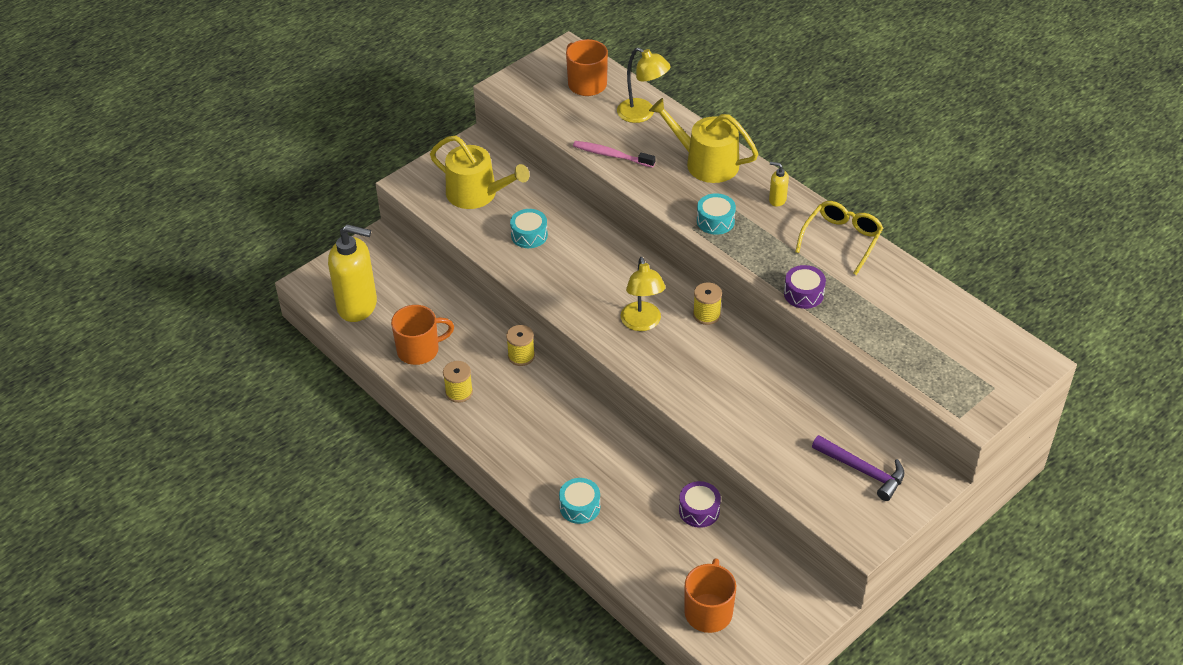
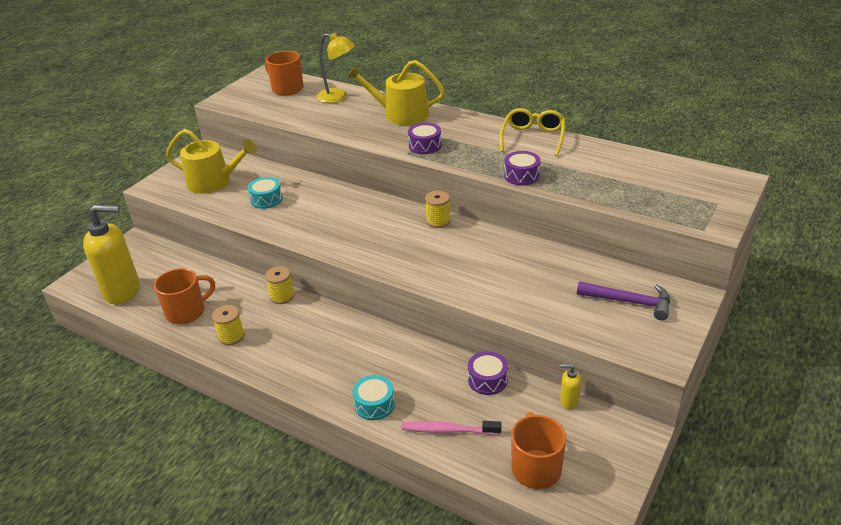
camera: 15 degrees left, 10 degrees down
pink toothbrush [573,141,655,168] -> pink toothbrush moved to [402,421,501,435]
yellow lamp [621,257,666,331] -> none
turquoise drum [697,193,736,235] -> purple drum [408,123,442,154]
yellow soap dispenser [769,162,789,207] -> yellow soap dispenser moved to [560,364,581,410]

